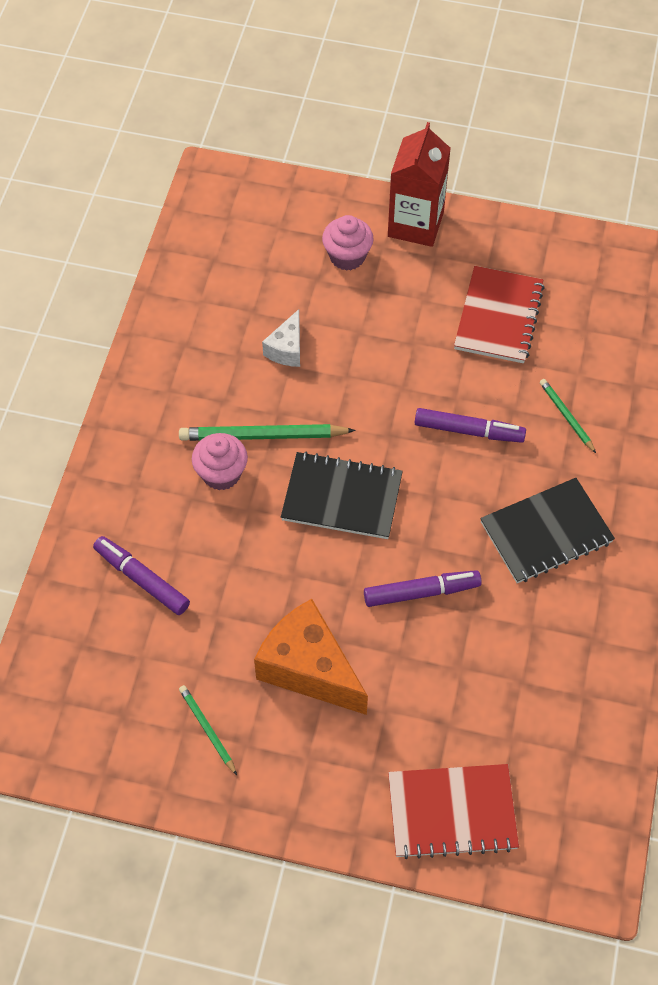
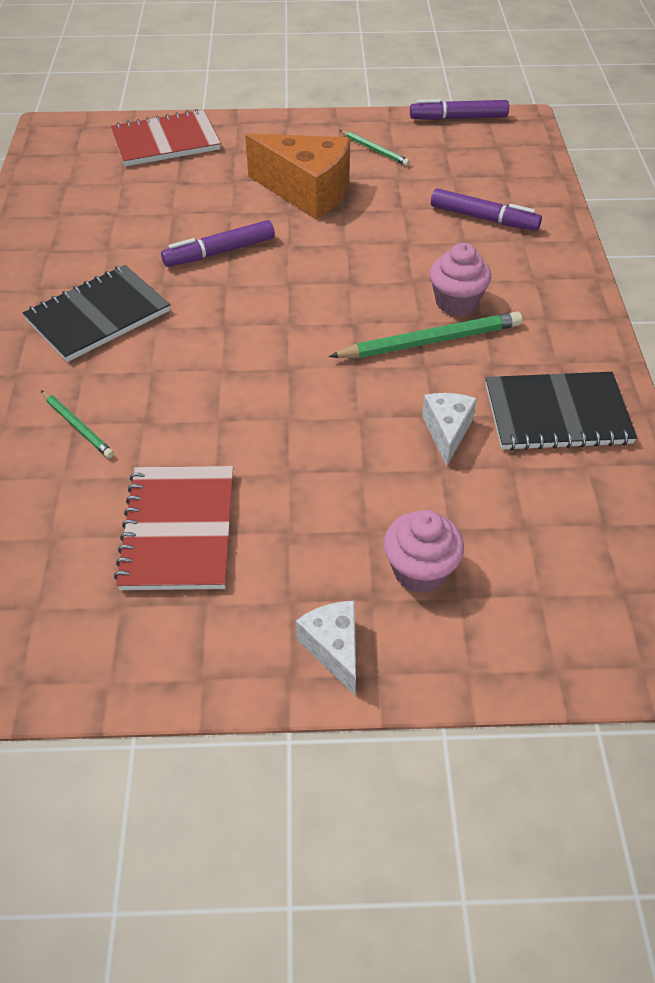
camera: 165 degrees right, 10 degrees down
black notebook [281,451,403,539] -> black notebook moved to [486,372,637,451]
red carton [388,122,451,247] -> white cheese [296,601,356,695]
purple marker [414,408,526,443] -> purple marker moved to [410,99,509,120]

